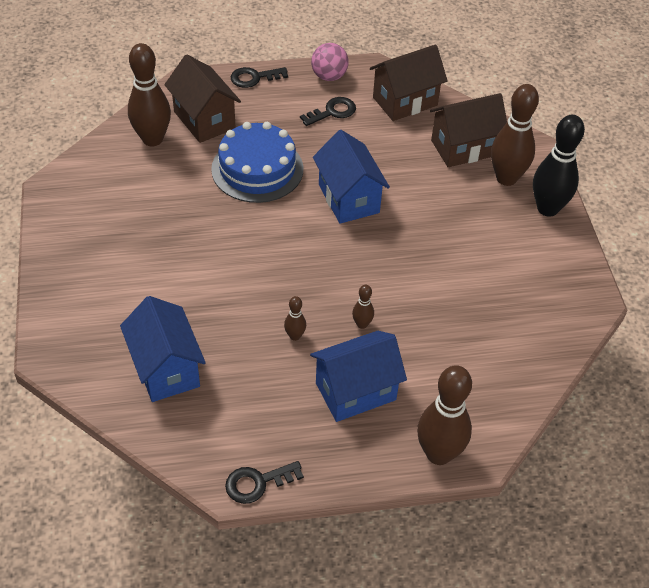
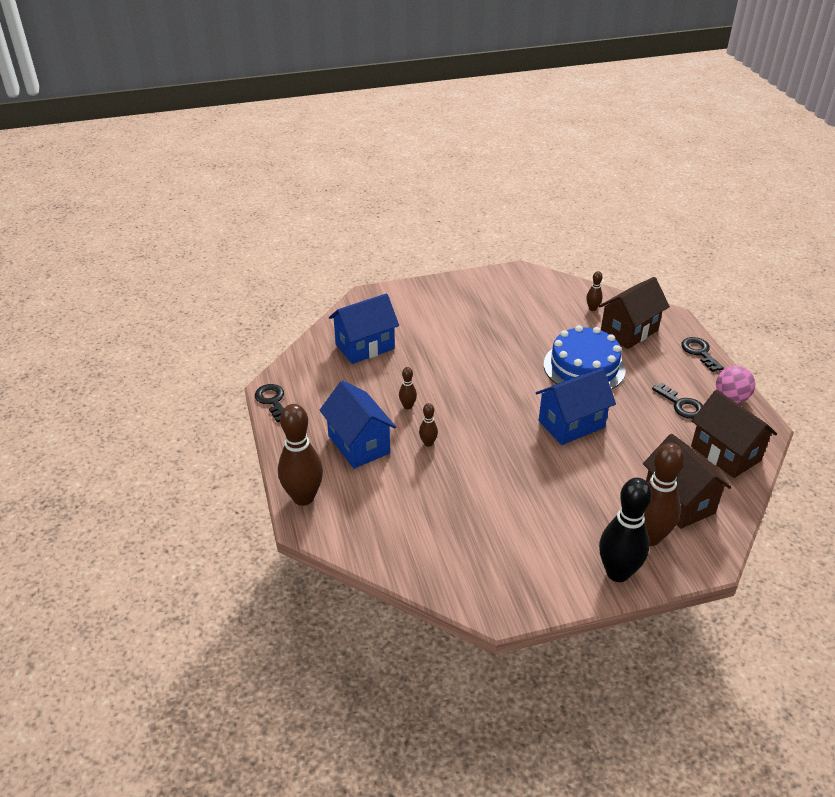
camera: 85 degrees right, 10 degrees down
brown bowling pin [128,43,171,146] -> brown bowling pin [586,271,603,311], size x0.45

